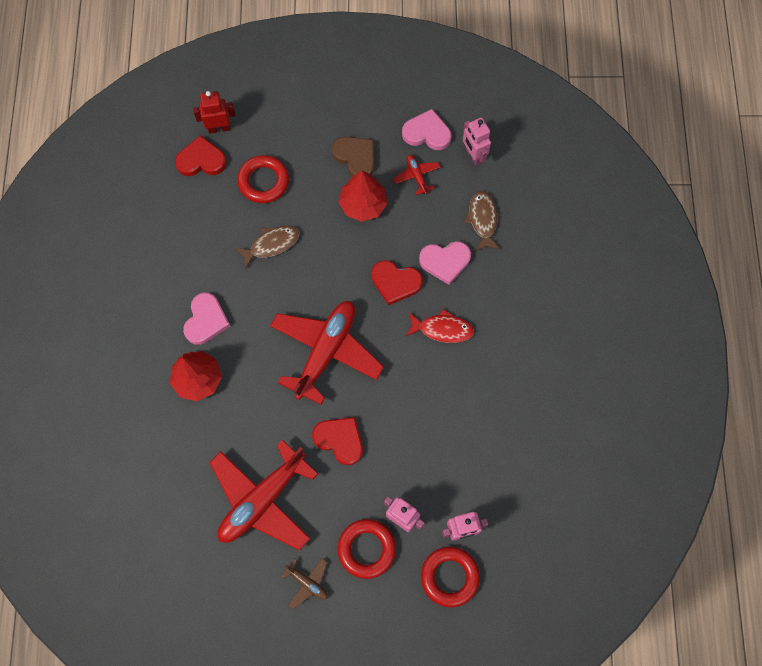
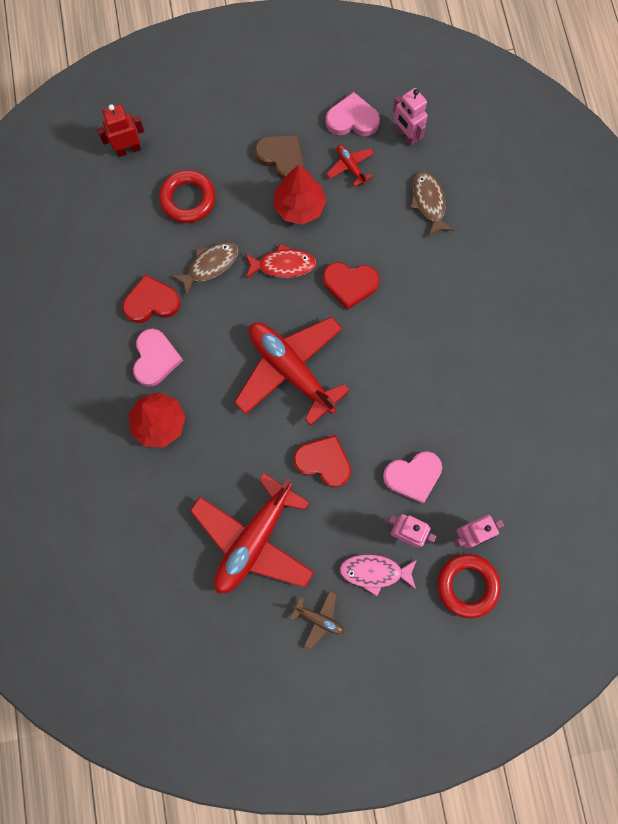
camera: 10 degrees left, 5 degrees up
red heart [175,135,227,176] -> red heart moved to [123,274,180,323]
red plane [270,301,384,405] -> red plane turned 60 degrees counterclockwise [234,317,350,426]
red ring [337,519,396,579] -> pink fish [339,554,417,596]
red fish [406,309,474,343] -> red fish moved to [245,244,316,278]
pink heart [419,241,471,285] -> pink heart moved to [383,451,442,504]

